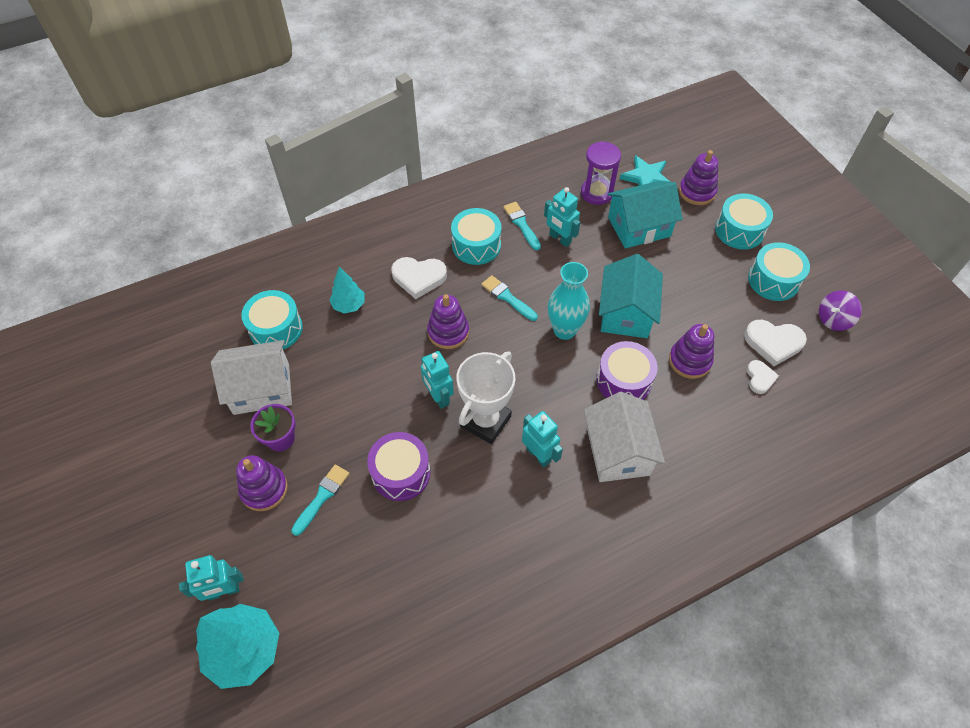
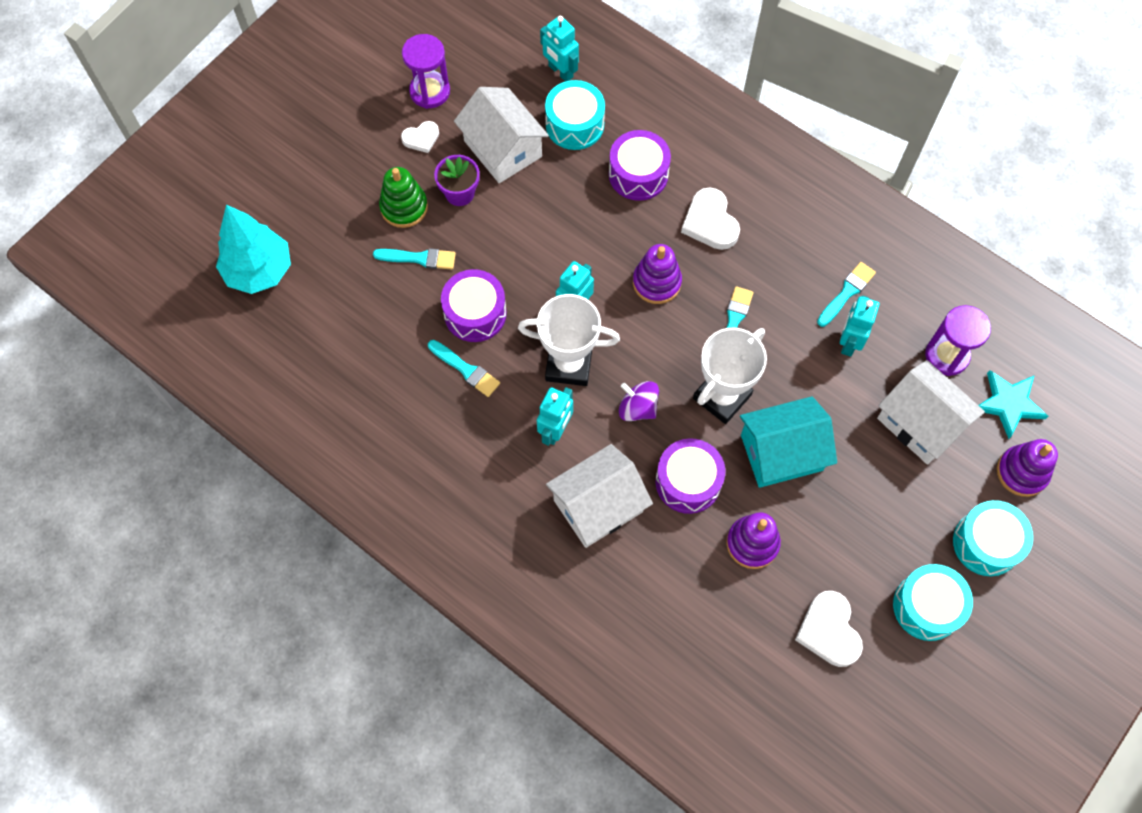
camera: 65 degrees right, 10 degrees up
turquoise robot [179,555,244,601] -> turquoise robot moved to [540,16,579,81]
purple stacking toy [236,455,288,511] -> green stacking toy [379,167,428,228]
turquoise tree [329,267,365,314] -> purple drum [609,130,671,201]
turquoise drum [451,208,501,265] -> none
turquoise vase [548,262,590,340] -> white trophy [693,327,767,424]
turquoise house [607,181,683,248] -> white house [877,360,985,465]
white heart [747,360,779,394] -> white heart moved to [401,121,439,153]
purple spinning top [819,290,862,331] -> purple spinning top moved to [619,381,659,421]
none -> purple hourglass [402,34,450,109]
none -> turquoise brush [428,340,500,397]

